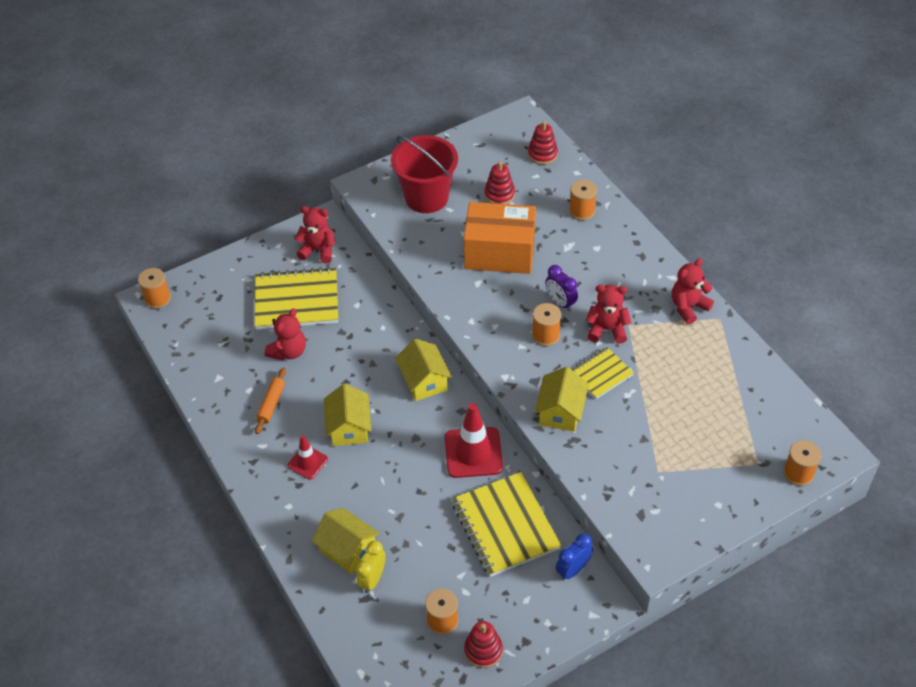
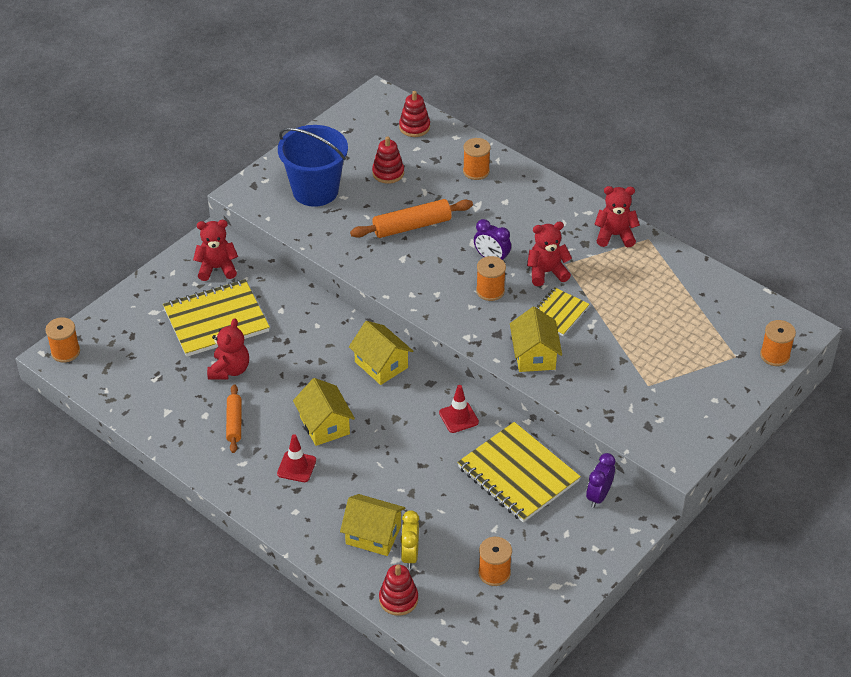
camera: 20 degrees left, 5 degrees down
red bucket [391,135,458,213] -> blue bucket [278,125,348,207]
red traffic cone [445,403,503,478] -> red traffic cone [439,385,479,433], size x0.57
orange box [464,202,536,274] -> orange rolling pin [350,199,473,238]
red stacking toy [464,621,503,668] -> red stacking toy moved to [379,565,418,616]
blue clock [555,533,593,581] -> purple clock [586,453,616,508]
red teddy bear [672,258,714,324] -> red teddy bear turned 60 degrees clockwise [594,186,640,247]

